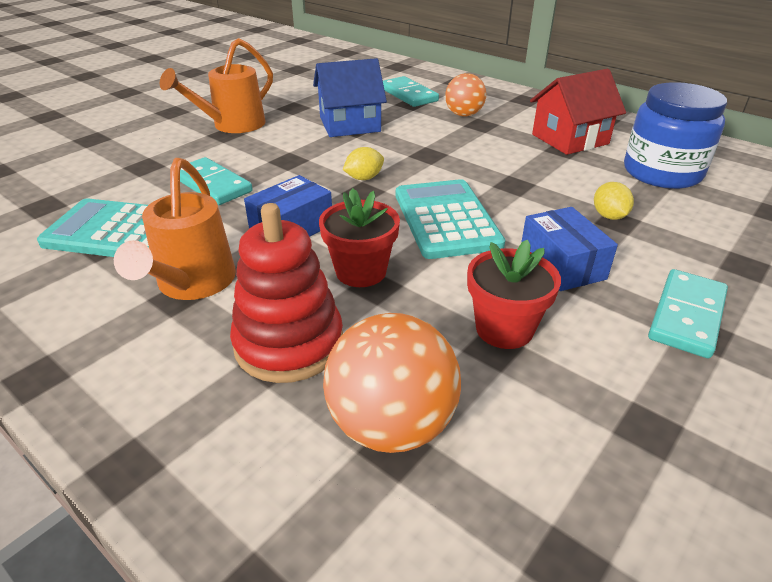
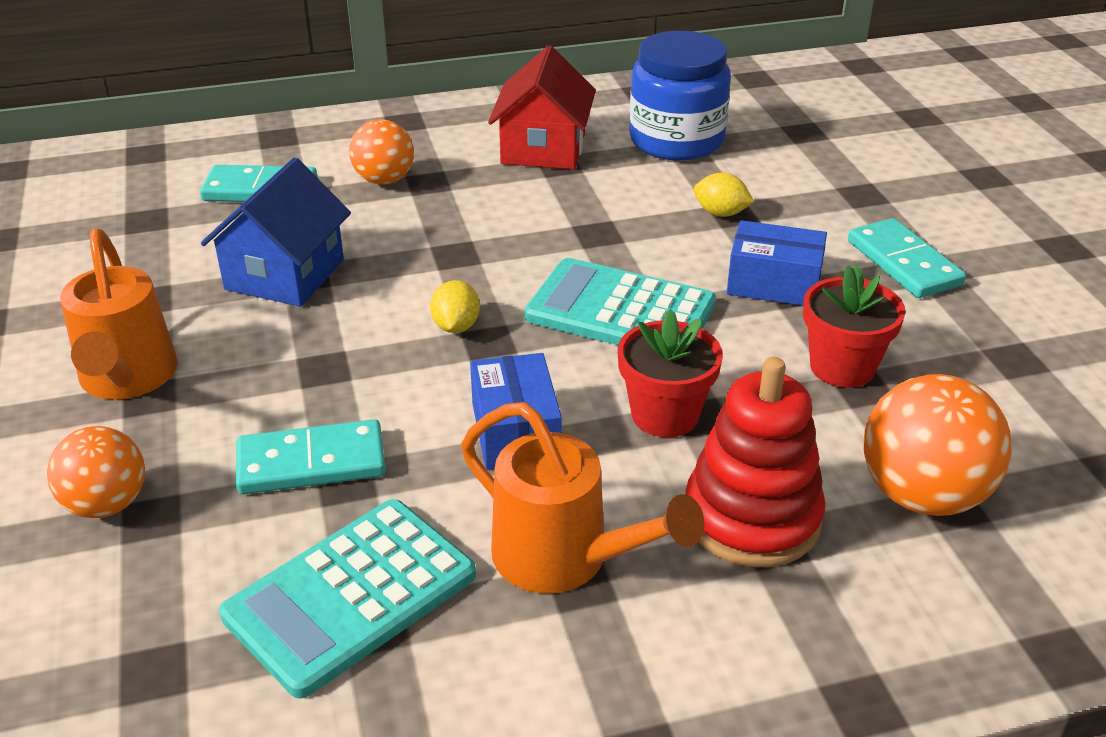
camera: 55 degrees left, 0 degrees up
none -> orange ball [47,426,145,518]

